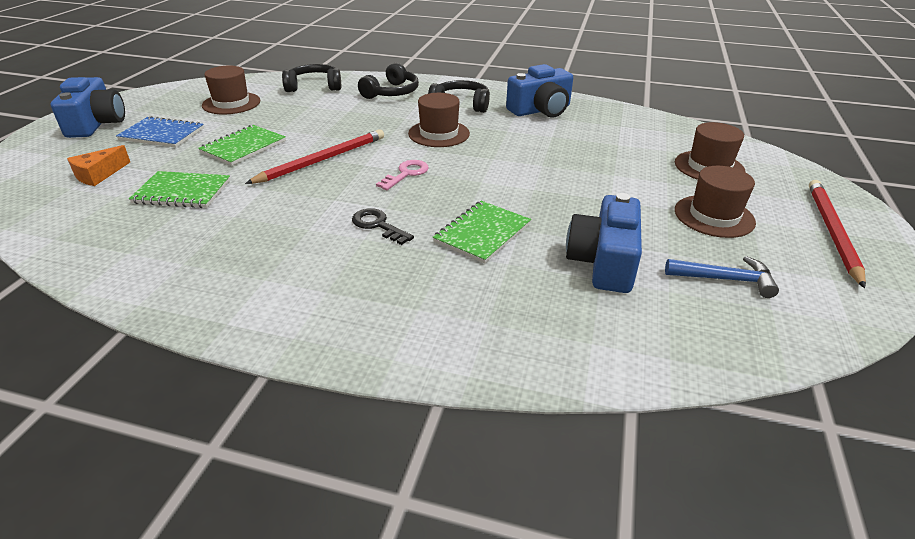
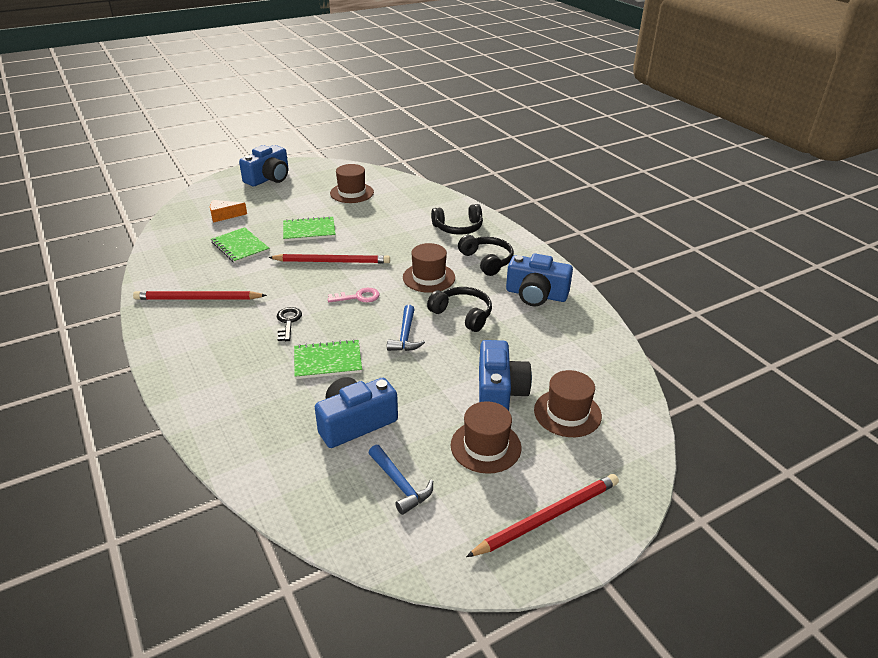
camera: 45 degrees right, 0 degrees up
blue notebook [116,116,204,147] -> none
black headphones [282,64,341,92] -> black headphones moved to [427,287,492,332]
none -> red pencil [133,291,267,300]
none -> blue hammer [387,305,425,351]
none -> blue camera [479,340,532,411]

